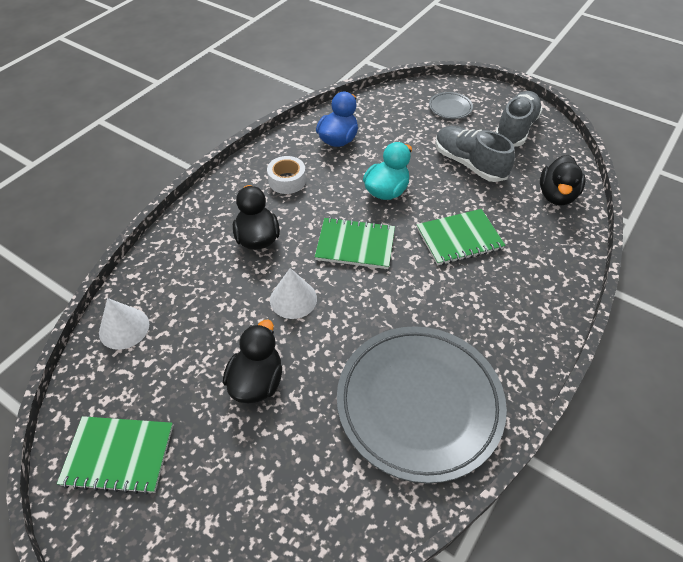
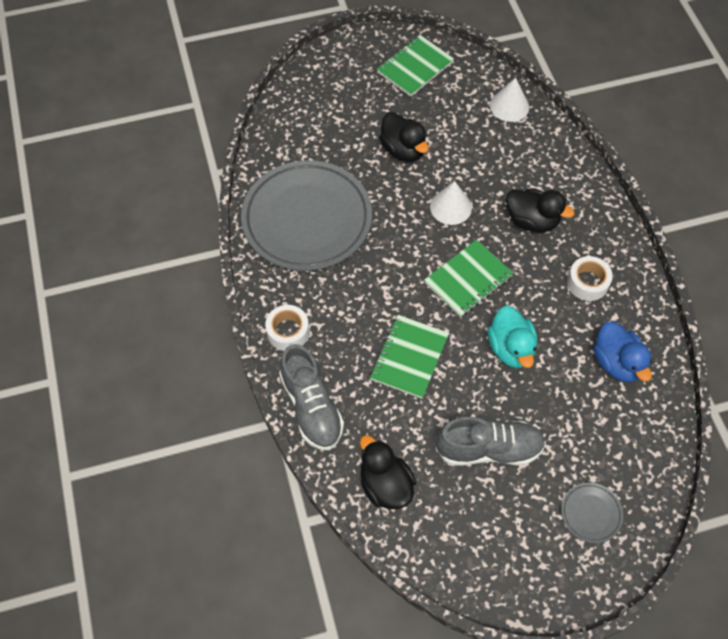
camera: 130 degrees right, 10 degrees up
grey shoe [496,91,543,146] -> grey shoe moved to [279,344,344,450]
none -> white tape [265,305,309,351]

